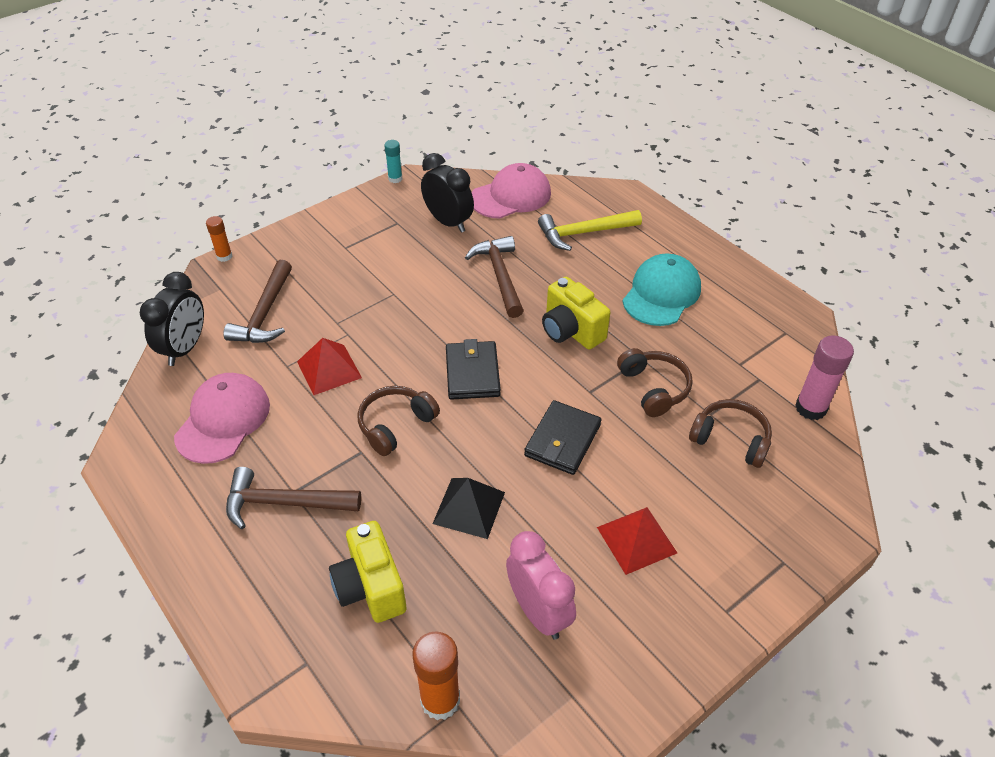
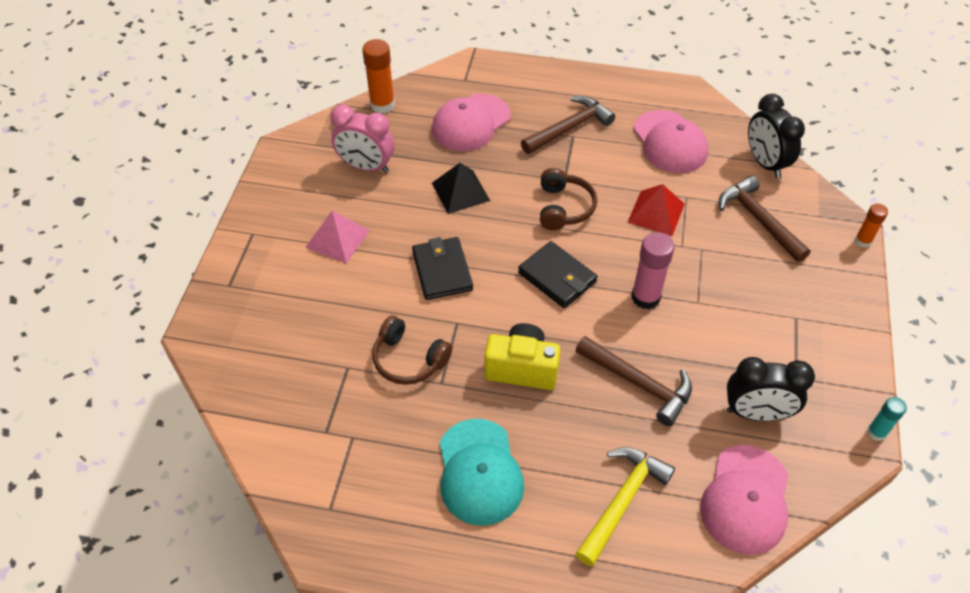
camera: 140 degrees right, 5 degrees up
yellow camera [329,521,406,623] -> pink cap [432,94,511,151]
red pyramid [597,507,677,575] -> pink pyramid [305,210,370,263]
brown headphones [689,399,772,468] -> none
pink glue stick [795,336,854,420] -> pink glue stick moved to [631,232,675,309]

